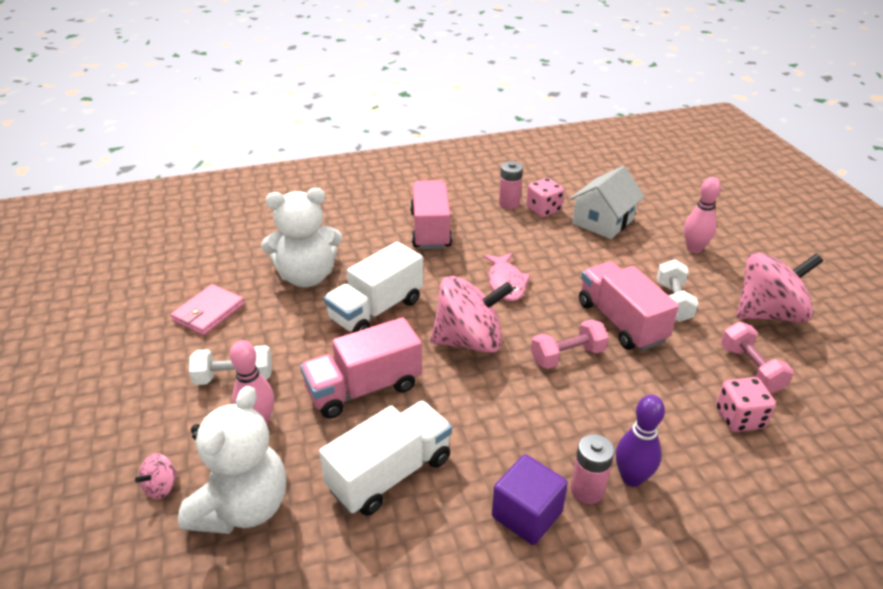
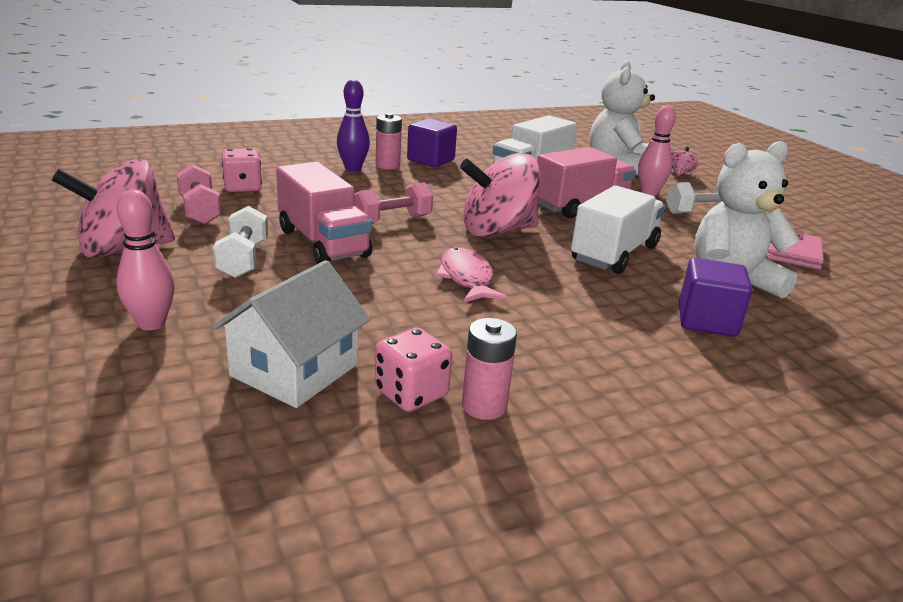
camera: 170 degrees right, 10 degrees down
pink truck [410,180,452,249] -> none
none -> purple cube [679,258,752,337]

